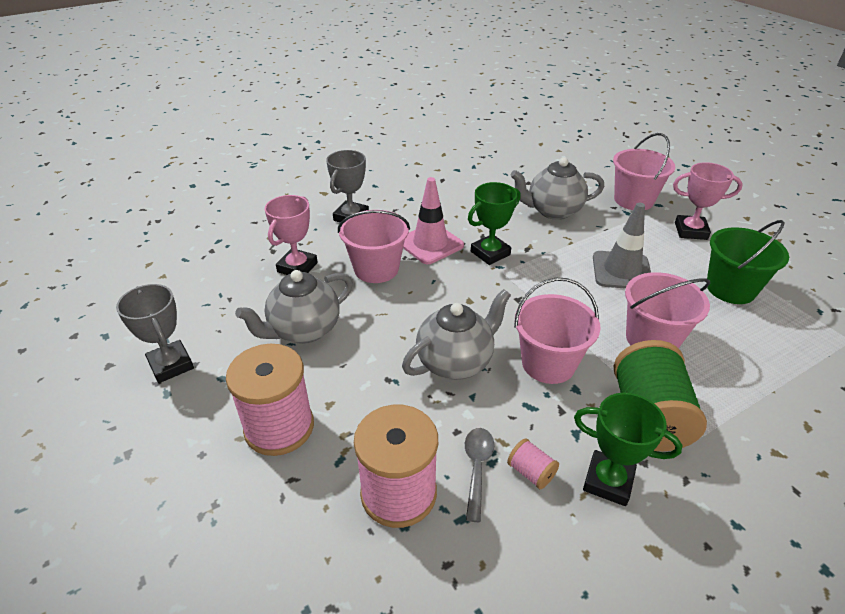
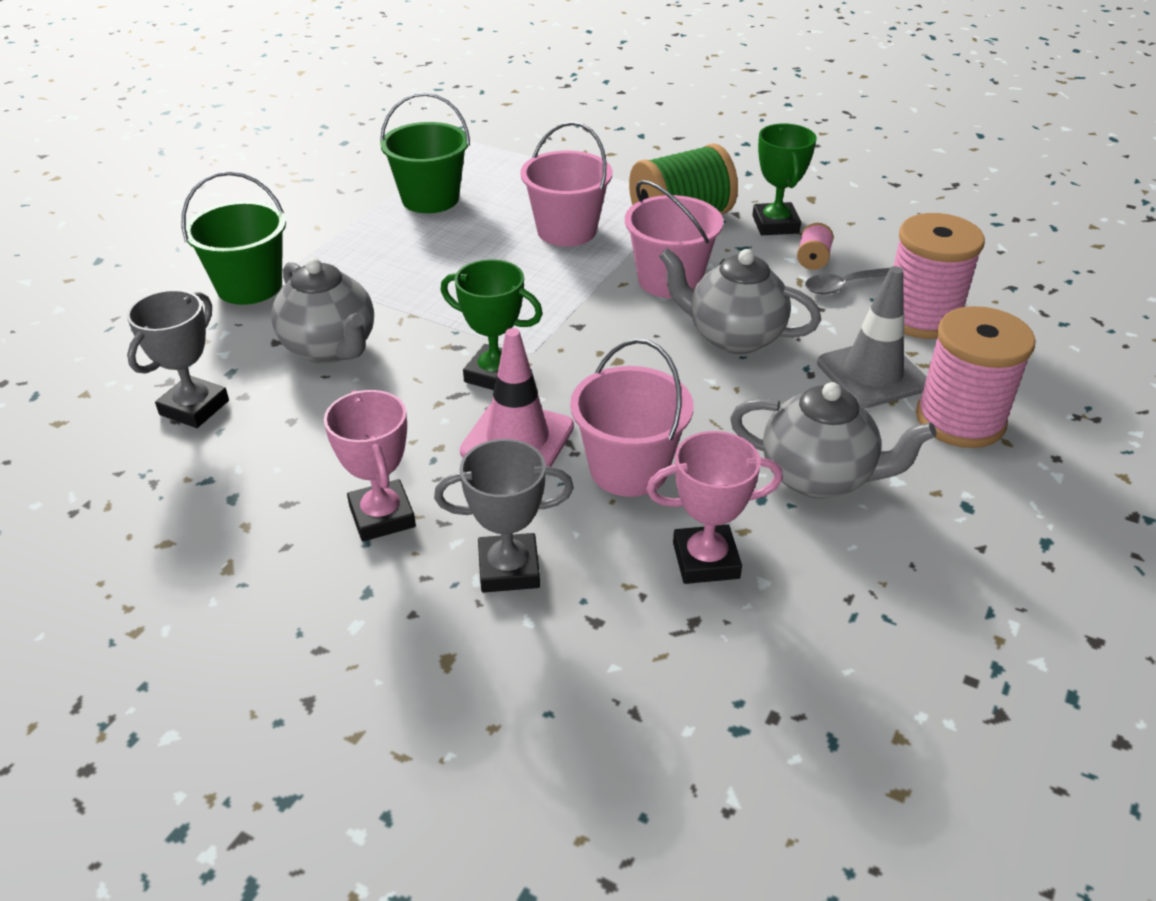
camera: 120 degrees left, 0 degrees up
grey trophy [116,284,194,383] -> grey trophy moved to [127,290,229,428]
grey traffic cone [593,203,651,289] -> grey traffic cone moved to [817,266,927,408]
pink bucket [613,133,675,210] -> green bucket [182,171,286,305]
pink trophy [673,162,743,240] -> pink trophy moved to [324,390,416,541]

